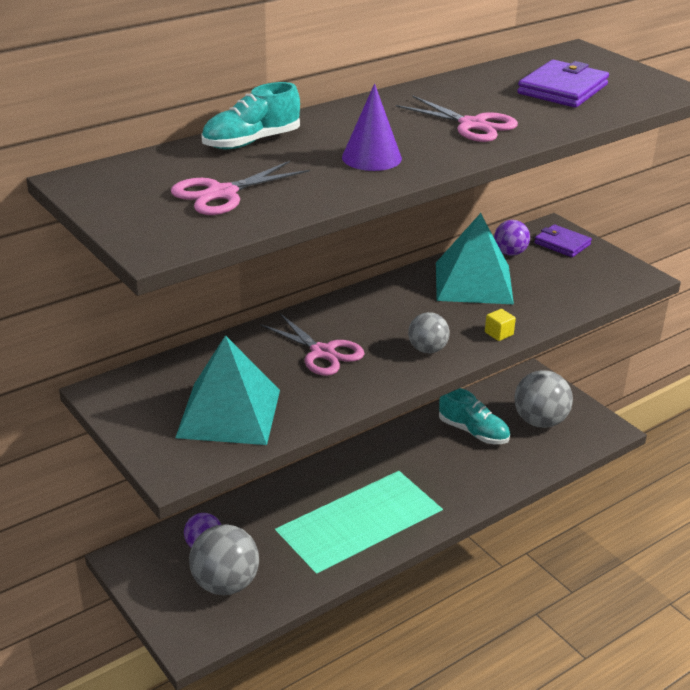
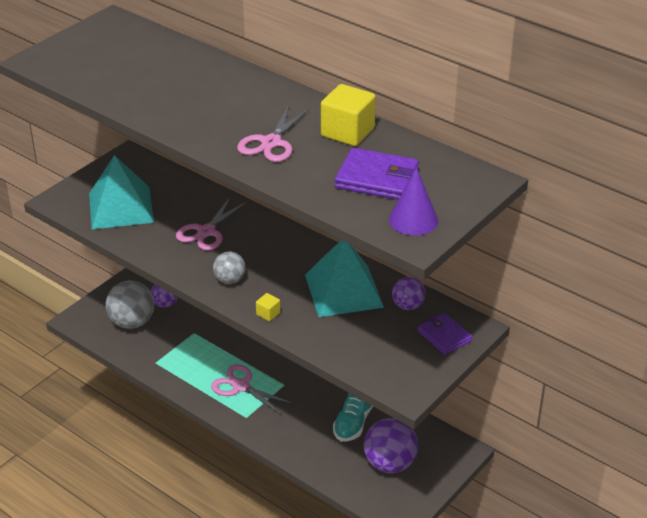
camera: 75 degrees right, 5 degrees up
pink scissors [171,161,310,215] -> pink scissors moved to [211,364,293,415]
turquoise shoe [201,82,300,149] -> none
purple cone [342,84,402,171] -> purple cone moved to [389,167,438,235]
grey ball [514,370,573,428] -> purple ball [364,418,418,473]
purple wallet [534,224,592,257] -> purple wallet turned 60 degrees counterclockwise [417,313,472,355]
none -> yellow cube [321,84,376,146]

